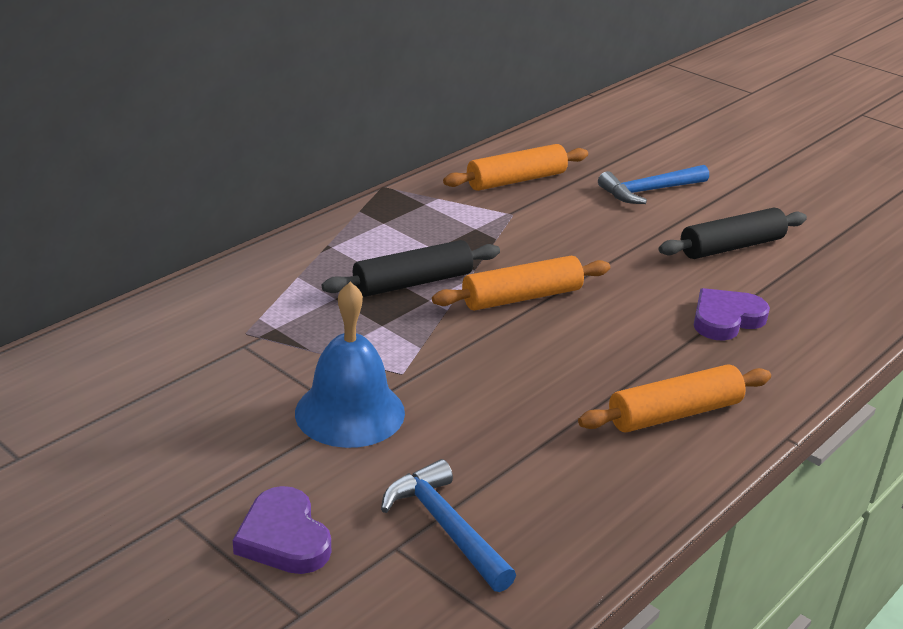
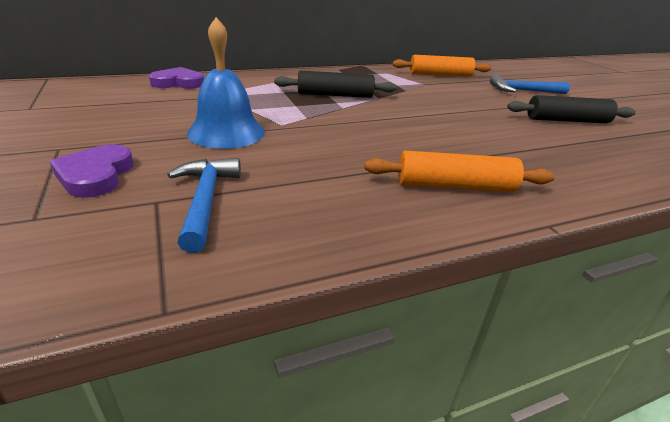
camera: 25 degrees right, 0 degrees up
orange rolling pin [432,255,610,311] -> none
purple heart [694,288,770,341] -> purple heart moved to [149,67,204,89]

